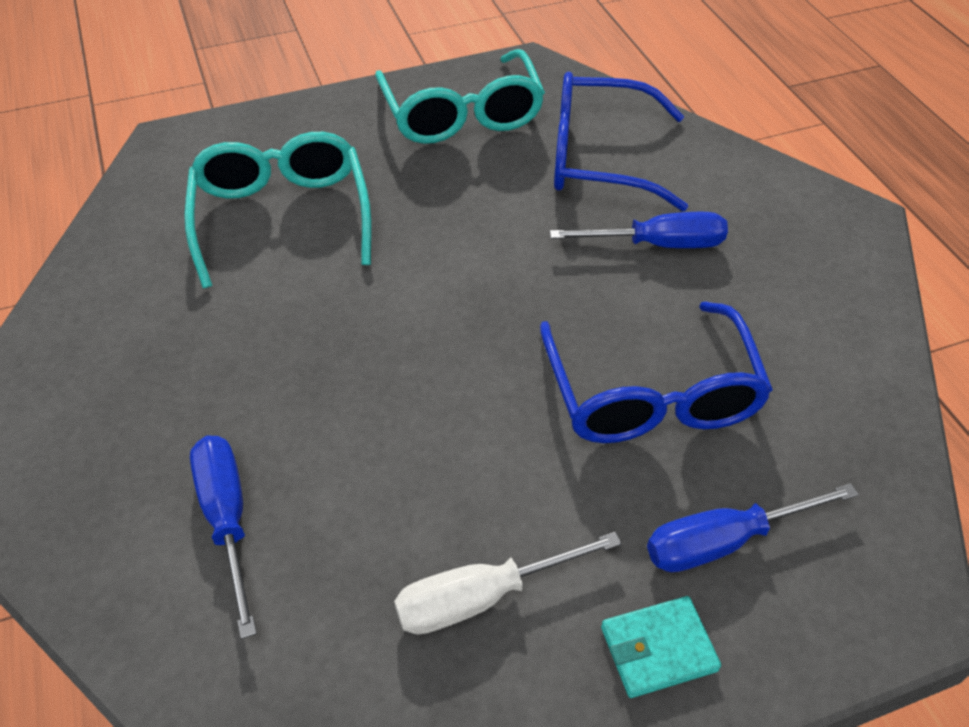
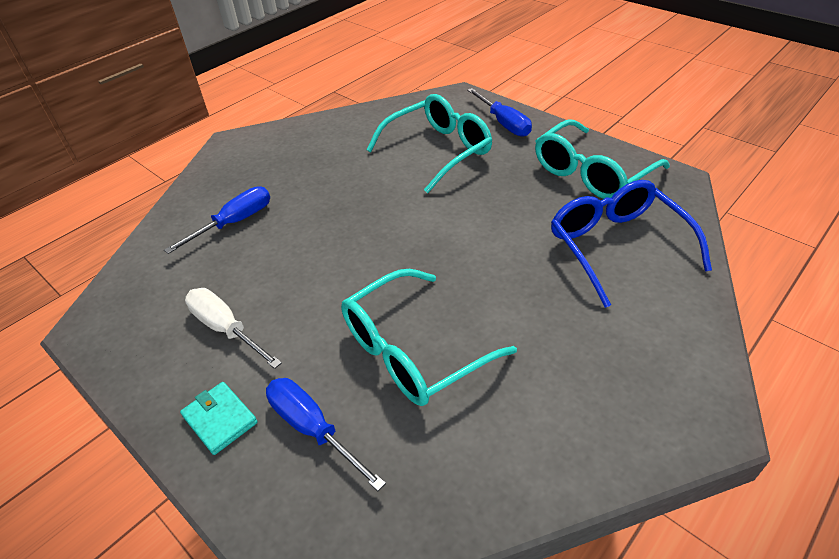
camera: 65 degrees right, 5 degrees down
blue glasses [540,302,773,443] -> turquoise glasses [341,269,517,406]
blue screwdriver [550,212,728,248] -> blue screwdriver moved to [467,88,532,137]

